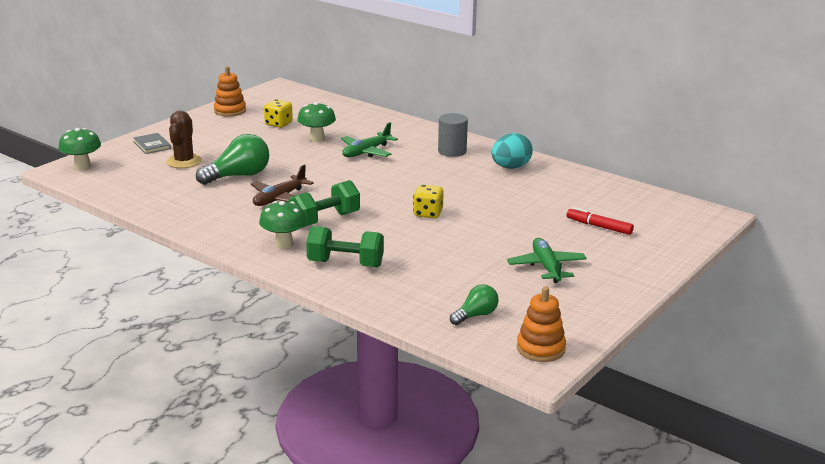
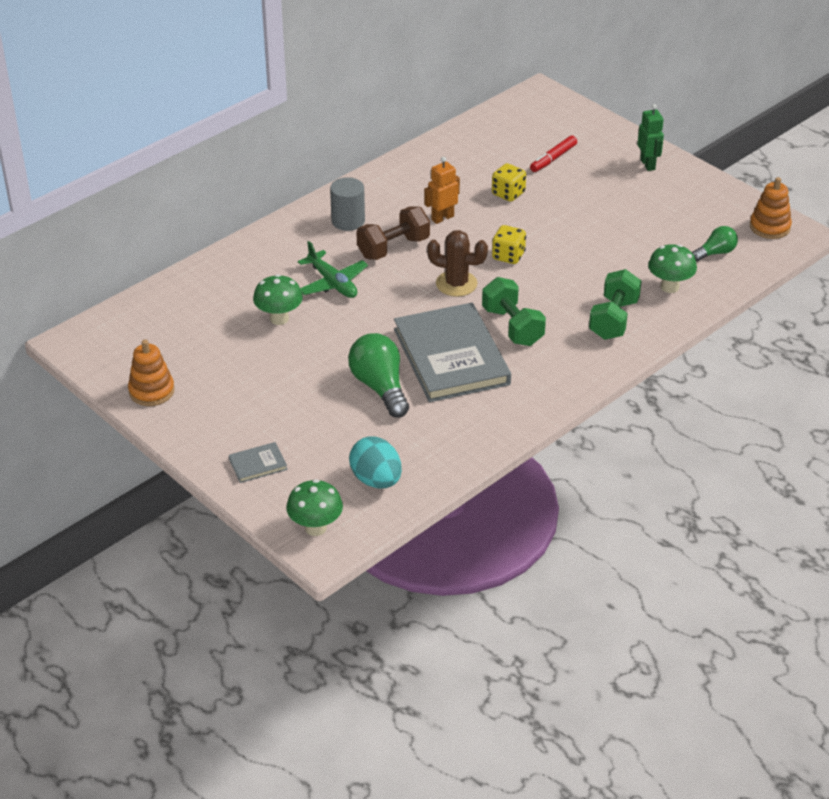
camera: 80 degrees left, 15 degrees up
brown cactus [166,111,202,168] -> brown cactus moved to [427,230,488,297]
brown plane [251,164,314,206] -> grey book [394,303,511,402]
green mushroom [259,201,307,249] -> green mushroom moved to [648,244,697,293]
yellow dice [264,99,293,128] -> yellow dice moved to [492,163,526,202]
green light bulb [450,284,499,325] -> green light bulb turned 90 degrees clockwise [692,226,738,261]
turquoise egg [492,133,533,169] -> turquoise egg moved to [349,436,402,488]
green plane [507,238,587,283] -> none
none -> brown dumbbell [356,206,430,260]
none -> orange robot [424,157,460,224]
none -> green robot [637,104,664,171]

